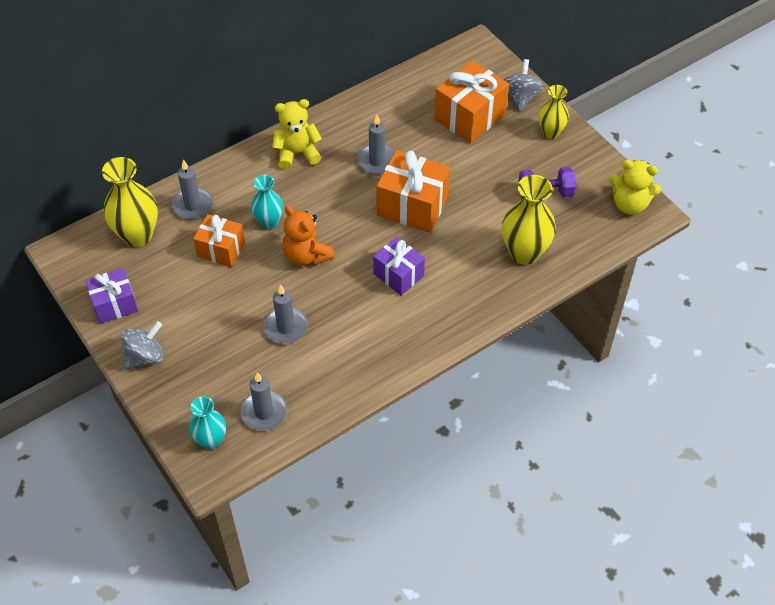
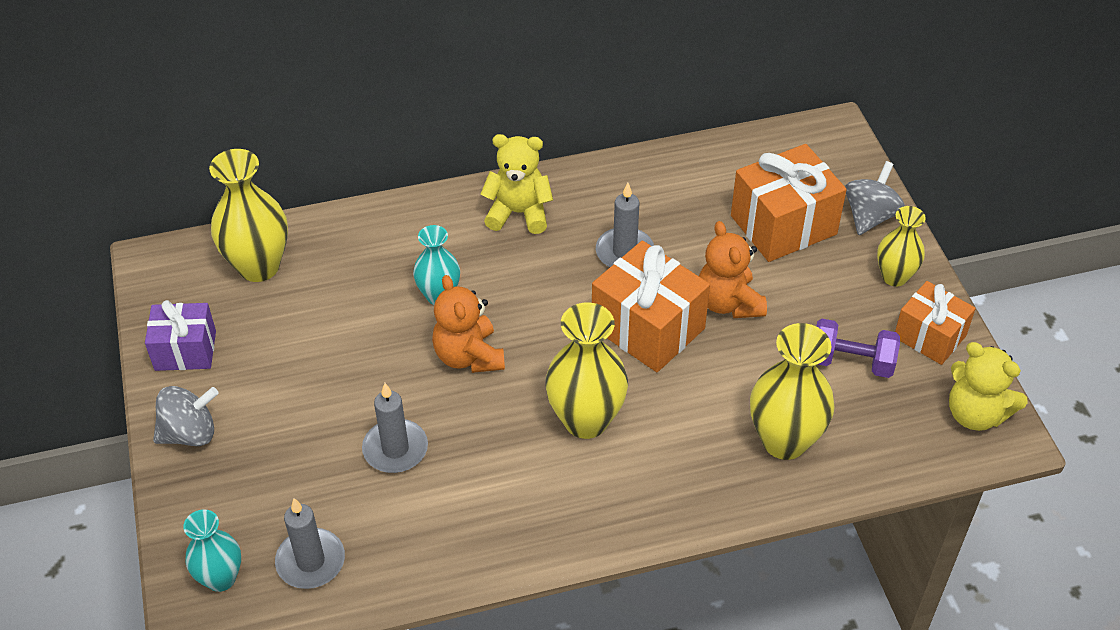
camera: 20 degrees right, 5 degrees down
grey candle [172,160,213,220] -> none
orange gift [193,214,245,267] -> orange gift moved to [895,281,976,365]
purple gift [373,237,425,295] -> yellow vase [545,303,628,439]
none -> orange teddy bear [699,221,767,318]

